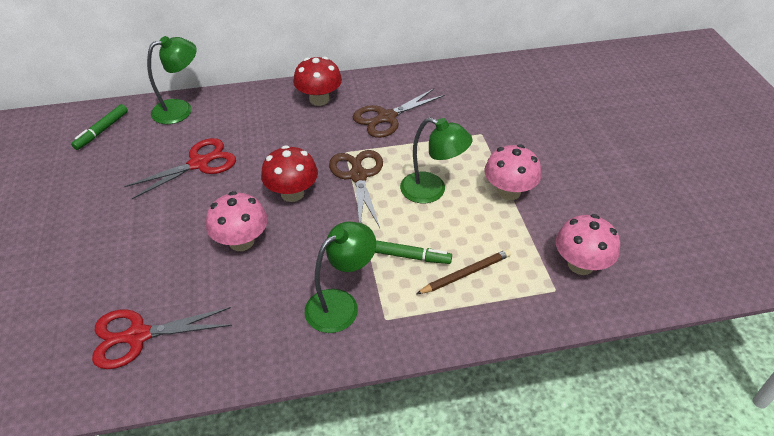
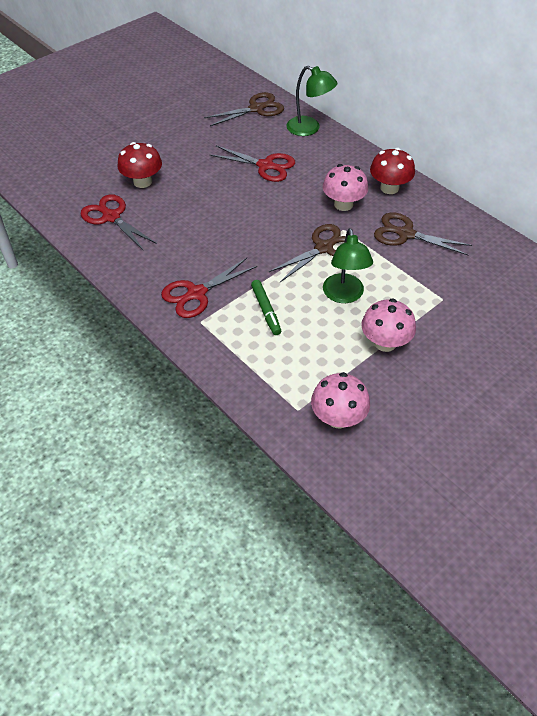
camera: 60 degrees right, 5 degrees up
green marker [71,104,128,150] -> brown scissors [204,92,284,126]
pink mushroom [206,191,268,251] -> pink mushroom moved to [323,164,368,211]
red mushroom [261,145,318,202] -> red mushroom moved to [118,142,162,188]
green lamp [305,222,376,333] -> red scissors [161,258,257,318]
brown pencil [416,249,511,294] -> none

